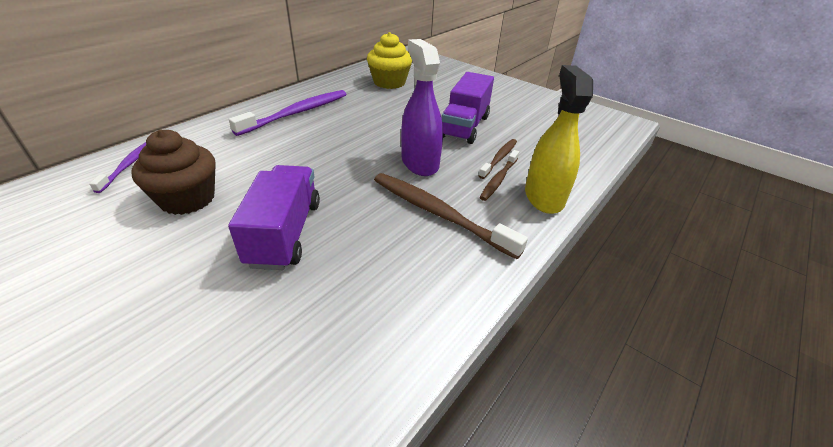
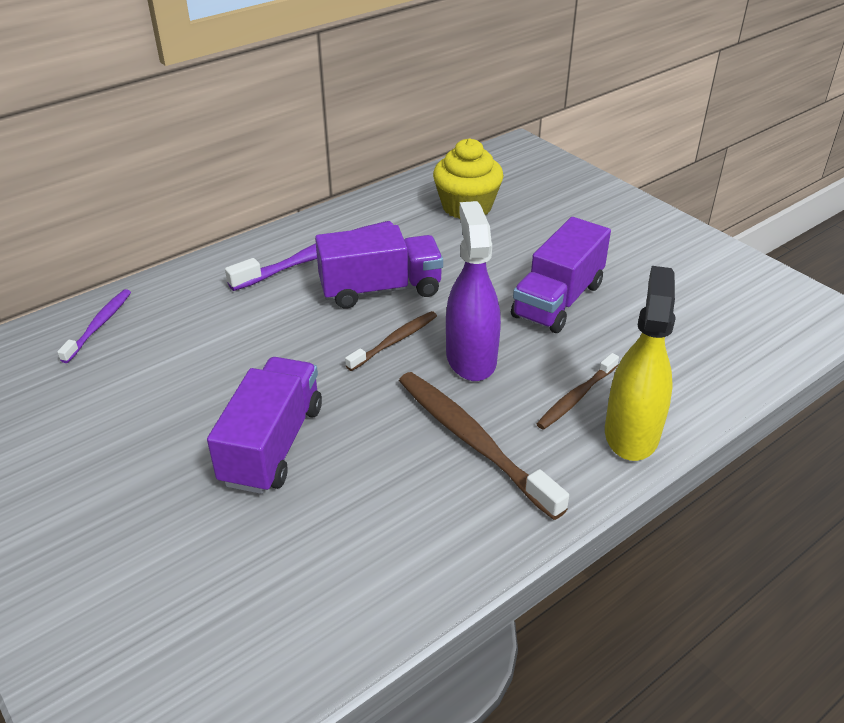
camera: 15 degrees right, 0 degrees up
brown cupcake [131,130,216,215] -> none
brown toothbrush [478,139,517,179] -> brown toothbrush moved to [345,311,437,371]
none -> purple truck [315,225,443,309]

